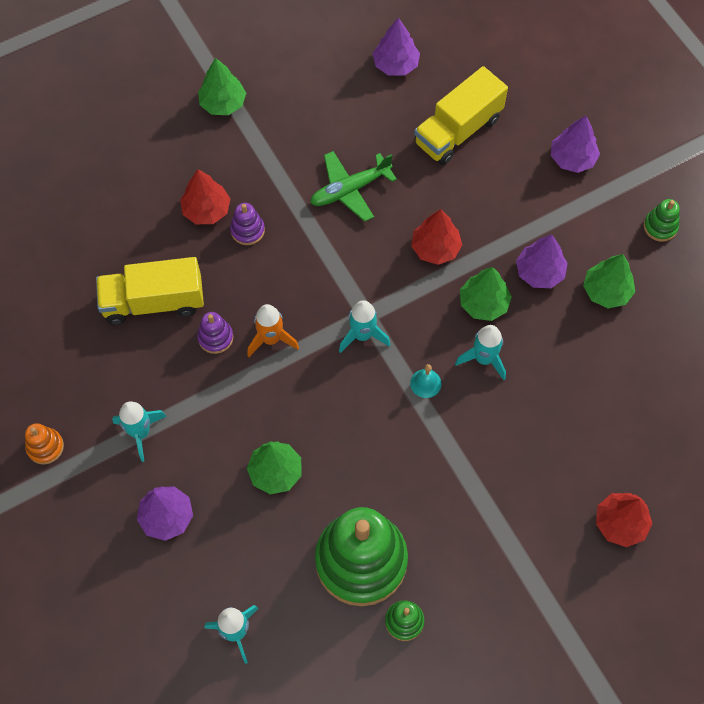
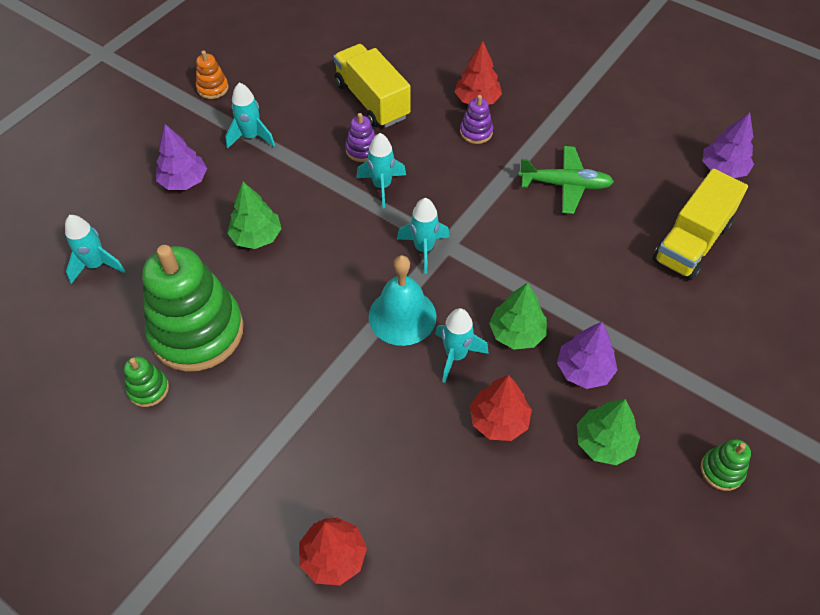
camera: 65 degrees right, 10 degrees down
green tree [198,58,246,115] -> none
orange rocket [247,304,299,357] -> turquoise rocket [356,133,406,208]
green plane [310,151,397,222] -> green plane turned 150 degrees clockwise [518,146,614,214]
turquoise bell [410,364,441,398] -> turquoise bell [369,255,437,346], size x2.05
red tree [411,209,462,265] -> red tree moved to [470,375,532,441]
yellow truck [414,66,508,165] -> yellow truck turned 75 degrees counterclockwise [652,169,748,280]
purple tree [551,116,600,173] -> none

